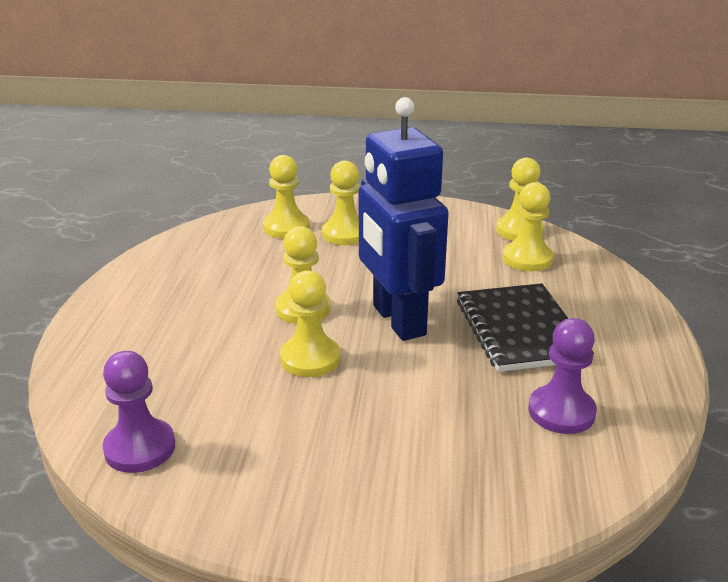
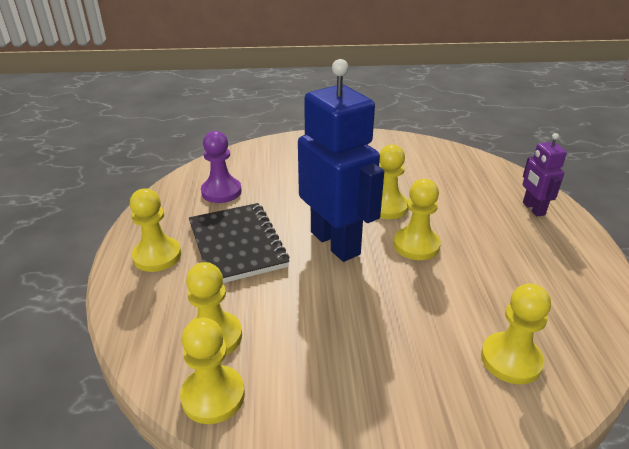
camera: 170 degrees right, 5 degrees up
purple pawn [102,351,175,473] -> none
yellow pawn [322,160,360,245] -> yellow pawn moved to [130,188,181,272]
none -> purple robot [522,133,567,217]

